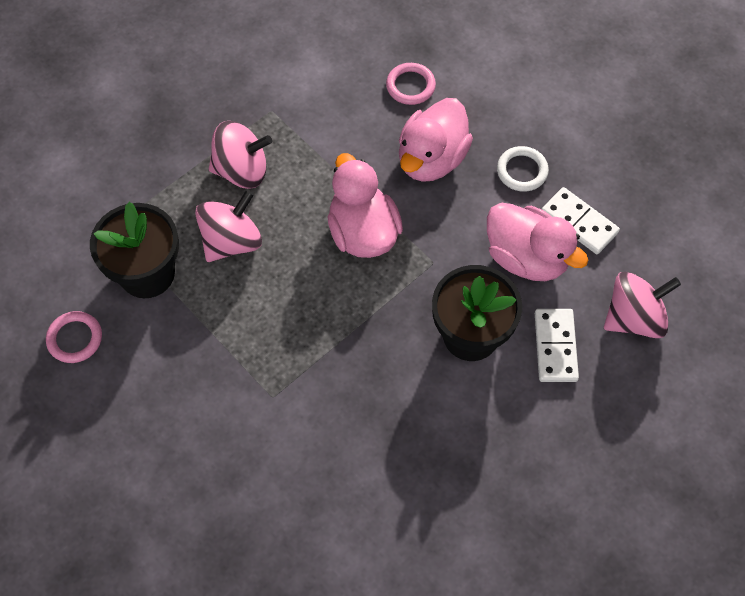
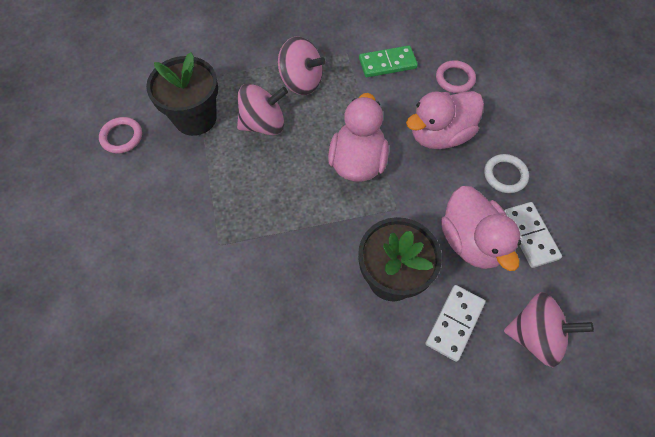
camera: 30 degrees right, 0 degrees up
none -> green domino [359,45,418,77]

